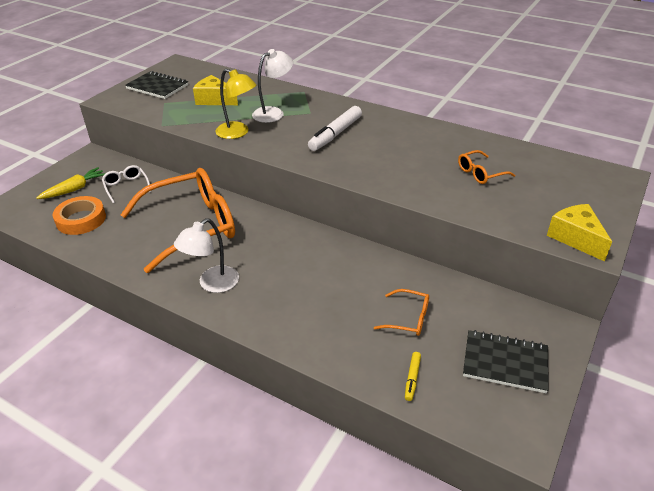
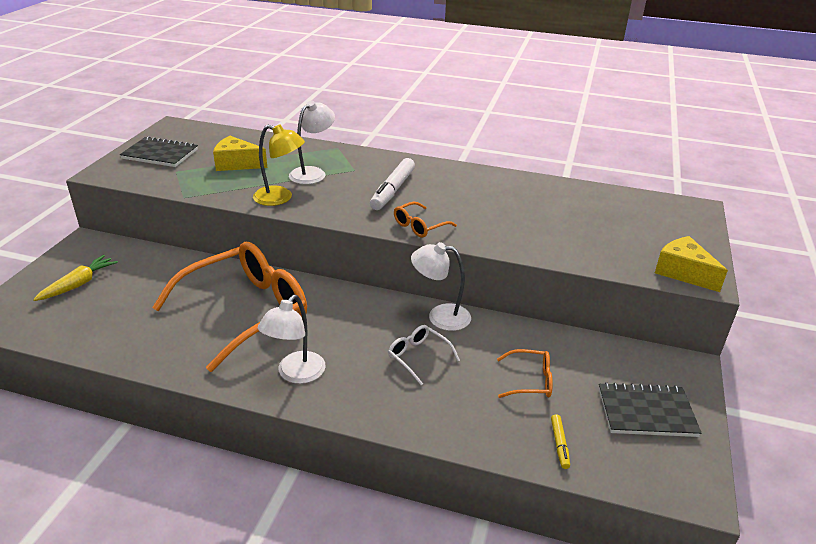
camera: 15 degrees left, 5 degrees down
orange tape [52,196,106,235] -> none
white glasses [102,165,151,203] -> white glasses moved to [388,325,460,385]
orange glasses [458,150,515,184] -> orange glasses moved to [394,202,457,238]
none -> white lamp [411,242,471,331]

